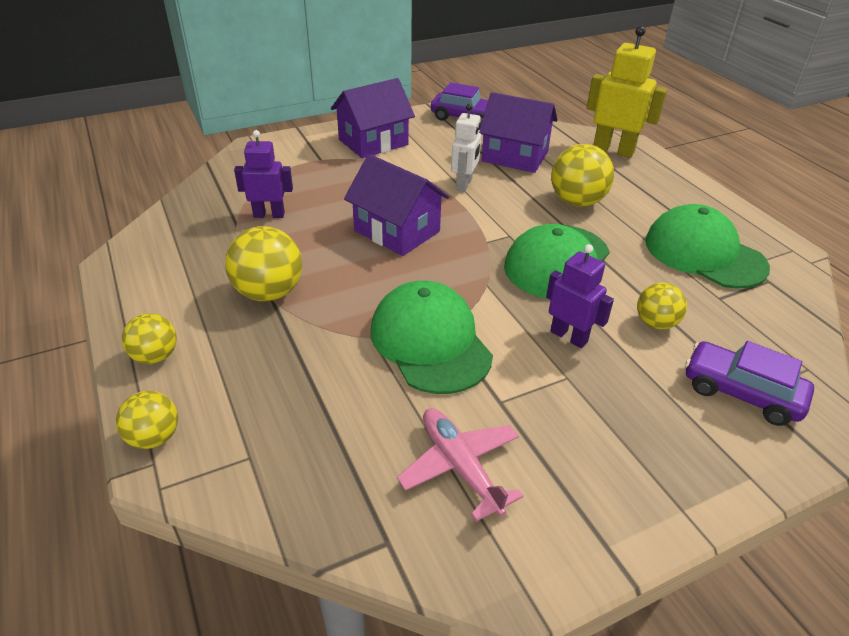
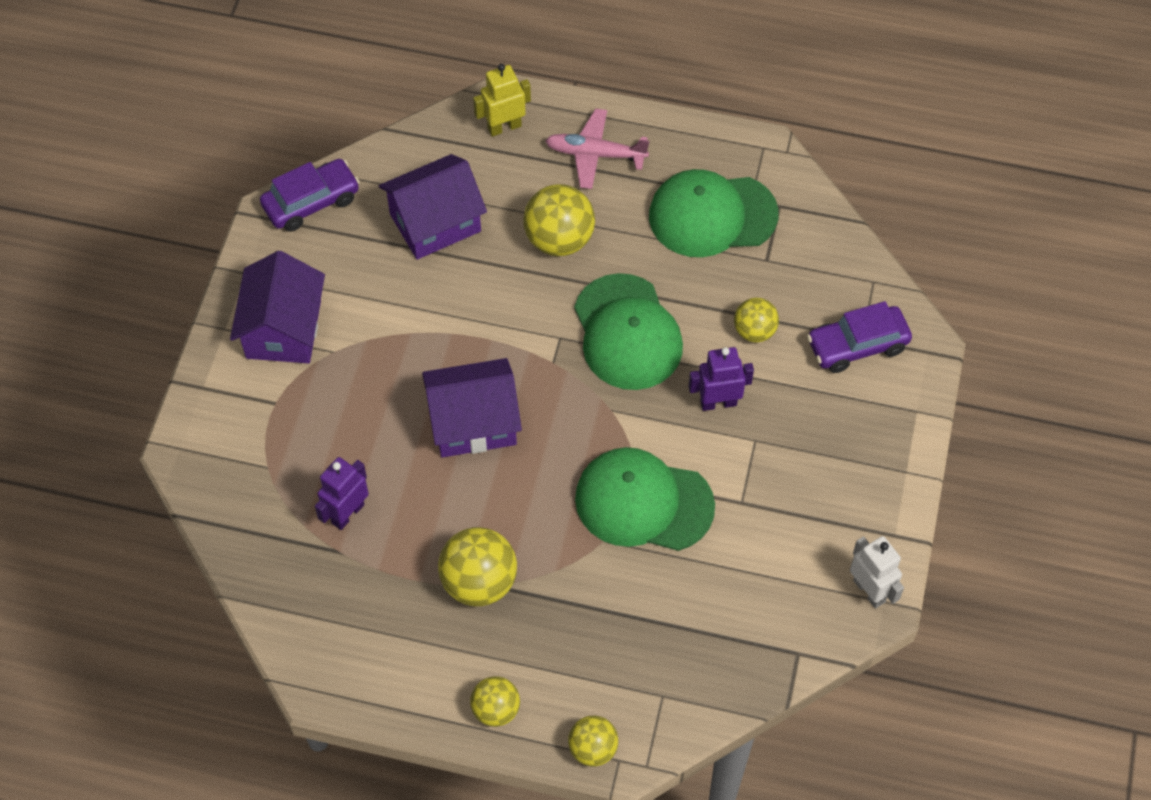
camera: 50 degrees left, 20 degrees up
pink plane [397,408,524,522] -> pink plane moved to [546,108,649,189]
white robot [451,104,481,192] -> white robot moved to [850,536,904,608]
yellow robot [587,26,667,158] -> yellow robot [473,64,531,137], size x0.64

